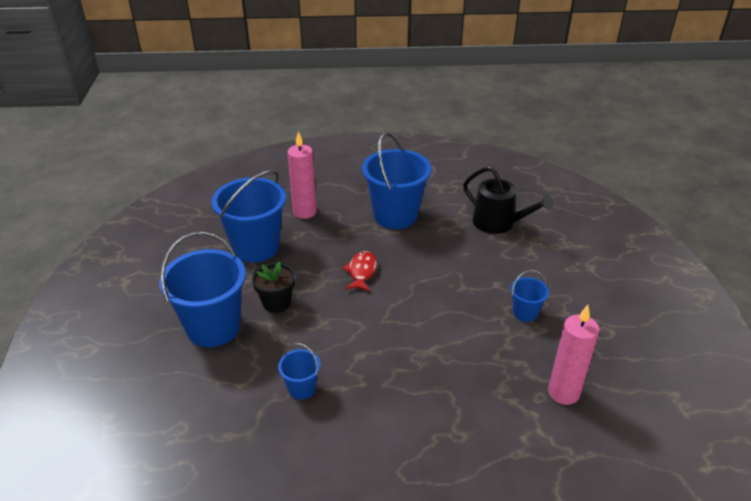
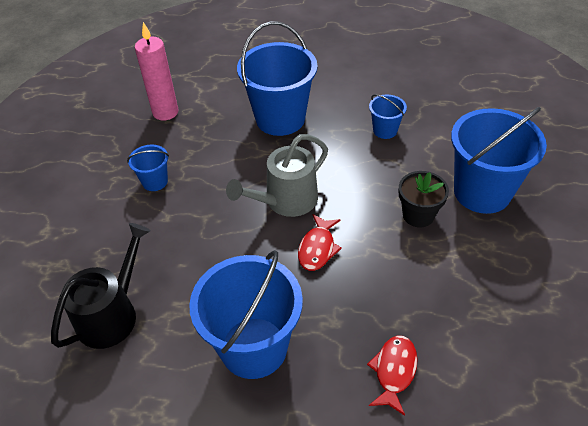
camera: 170 degrees left, 10 degrees up
blue bucket [212,170,286,262] -> blue bucket moved to [237,21,317,136]
pink candle [287,131,317,219] -> red fish [367,336,418,416]
black watering can [463,166,553,234] -> black watering can turned 75 degrees clockwise [51,223,151,349]
none -> grey watering can [226,134,328,217]

